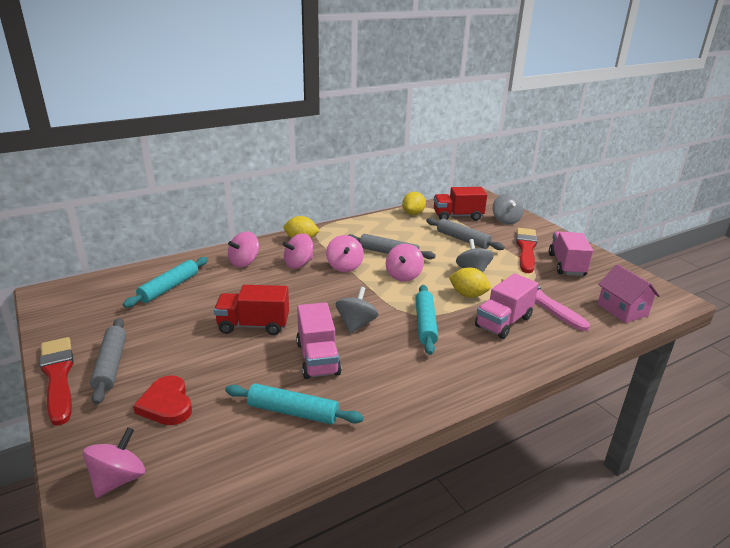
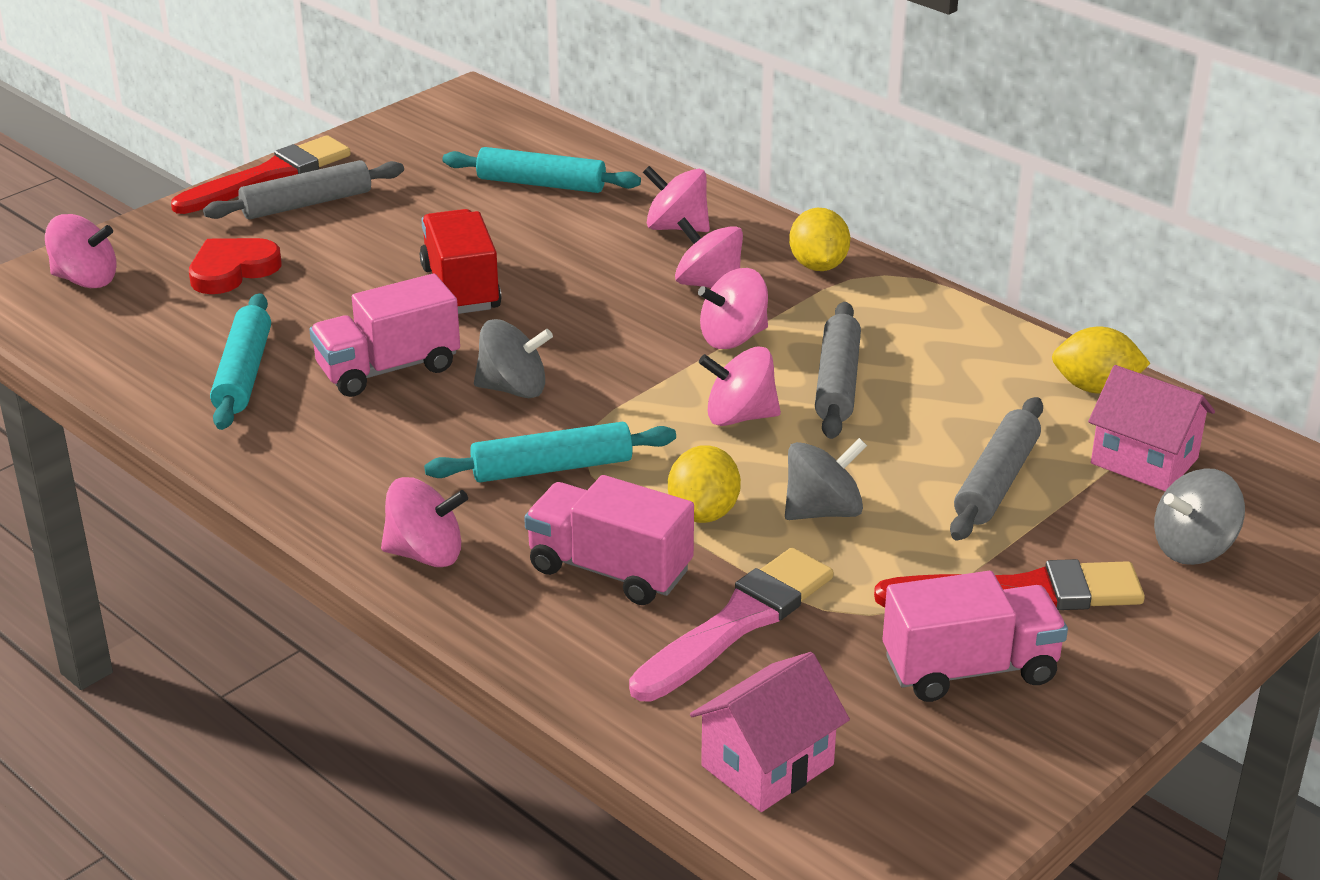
camera: 75 degrees right, 5 degrees up
red truck [434,187,487,221] -> pink house [1088,365,1215,491]
none -> pink spinning top [381,477,468,567]

